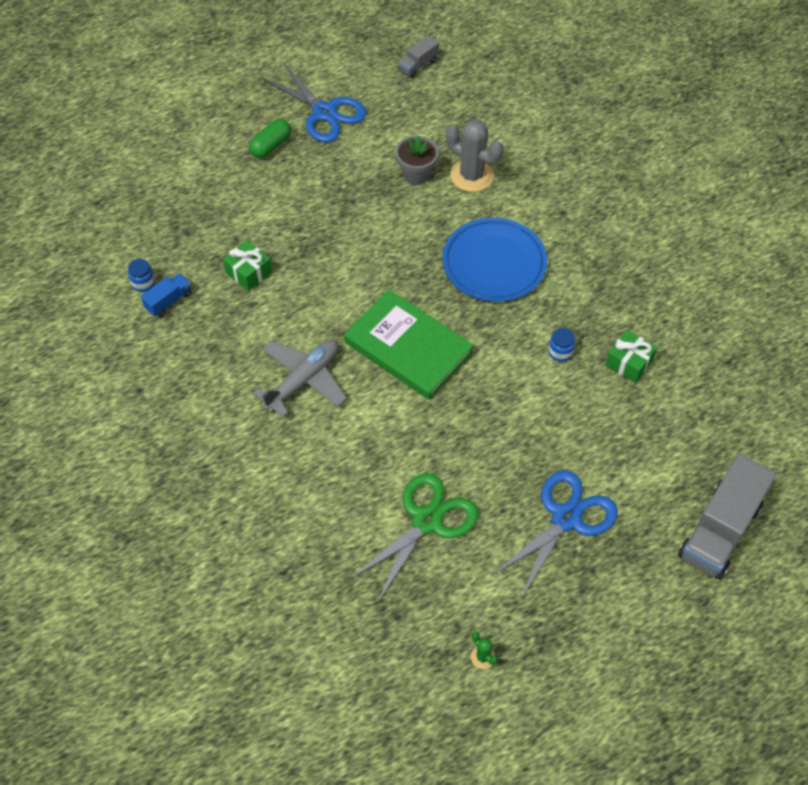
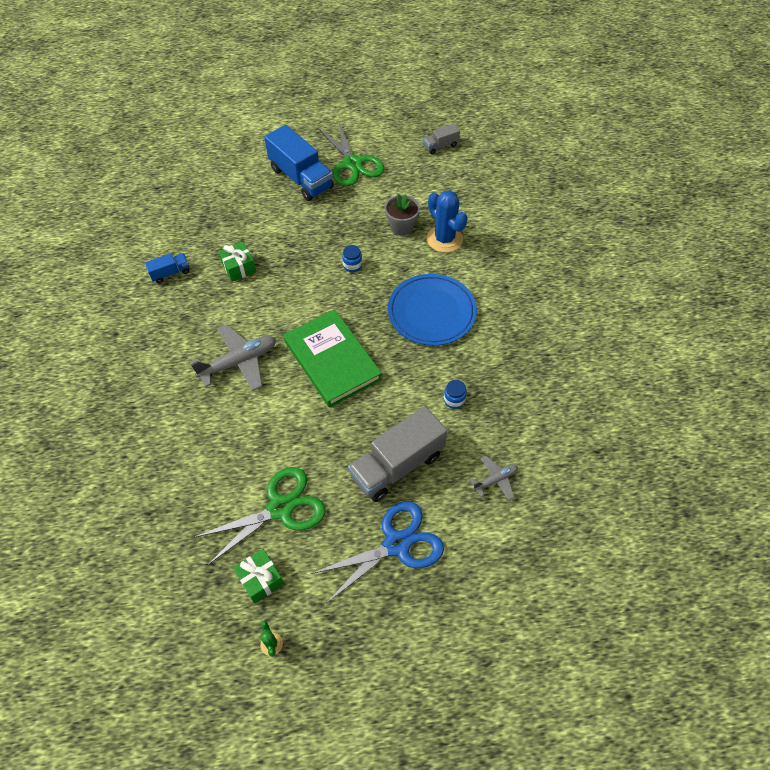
camera: 20 degrees right, 0 degrees up
blue jar [128,259,155,292] -> blue jar moved to [342,245,362,272]
green capsule [249,119,291,158] -> blue truck [264,125,334,201]
blue scissors [262,63,367,143] -> green scissors [318,122,385,186]
grey cactus [446,119,503,192] -> blue cactus [427,190,468,253]
green gift [605,330,657,383] -> green gift moved to [233,549,284,604]
grey truck [678,454,776,579] -> grey truck moved to [348,406,447,502]
none -> grey plane [470,455,518,500]

